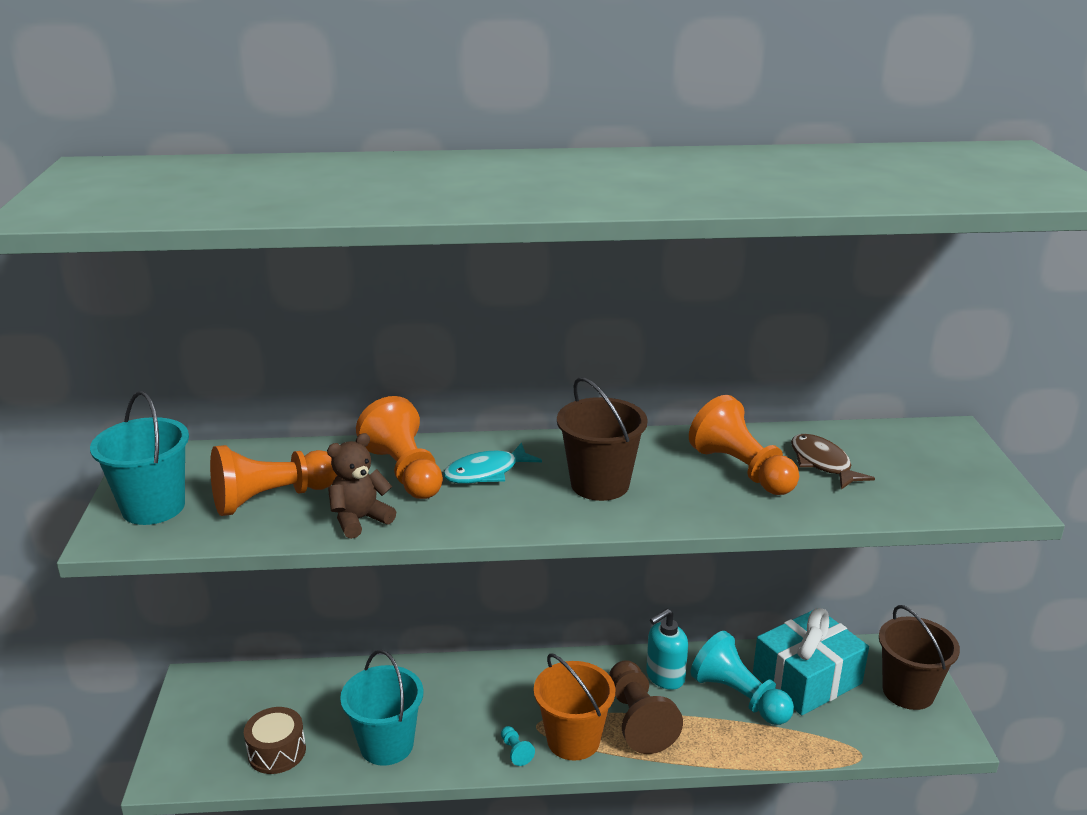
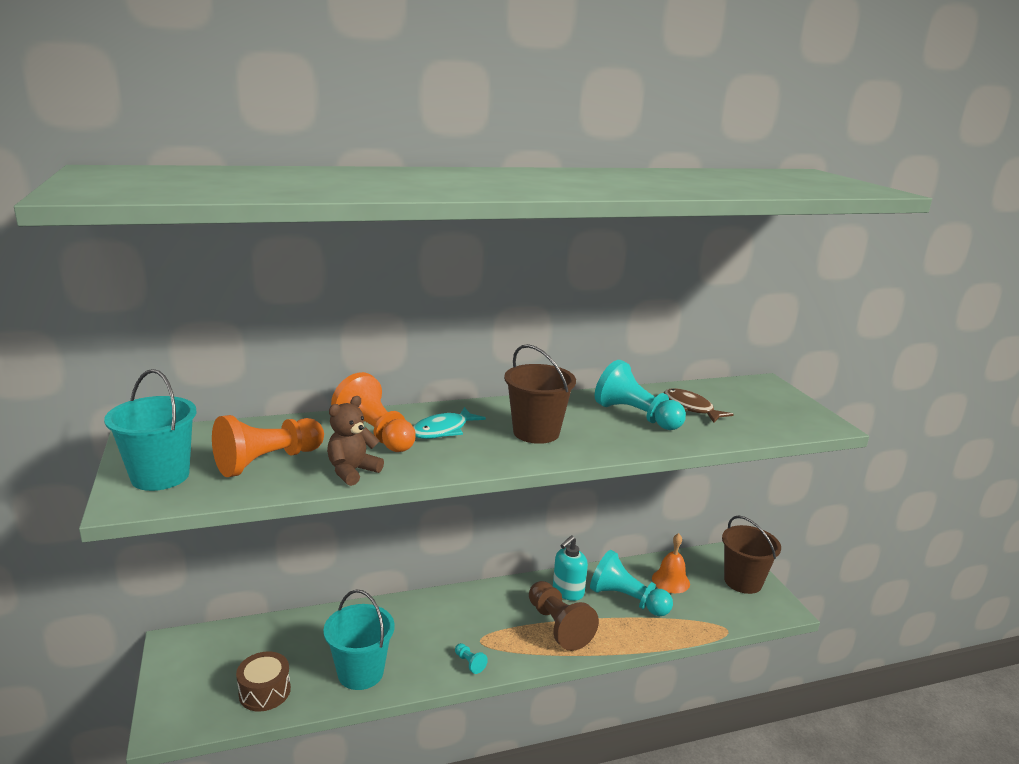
camera: 15 degrees left, 5 degrees down
orange bucket [534,653,615,761] -> none
orange pawn [689,395,799,495] -> turquoise pawn [595,360,686,430]
turquoise gift [753,608,869,715] -> orange bell [652,533,690,593]

